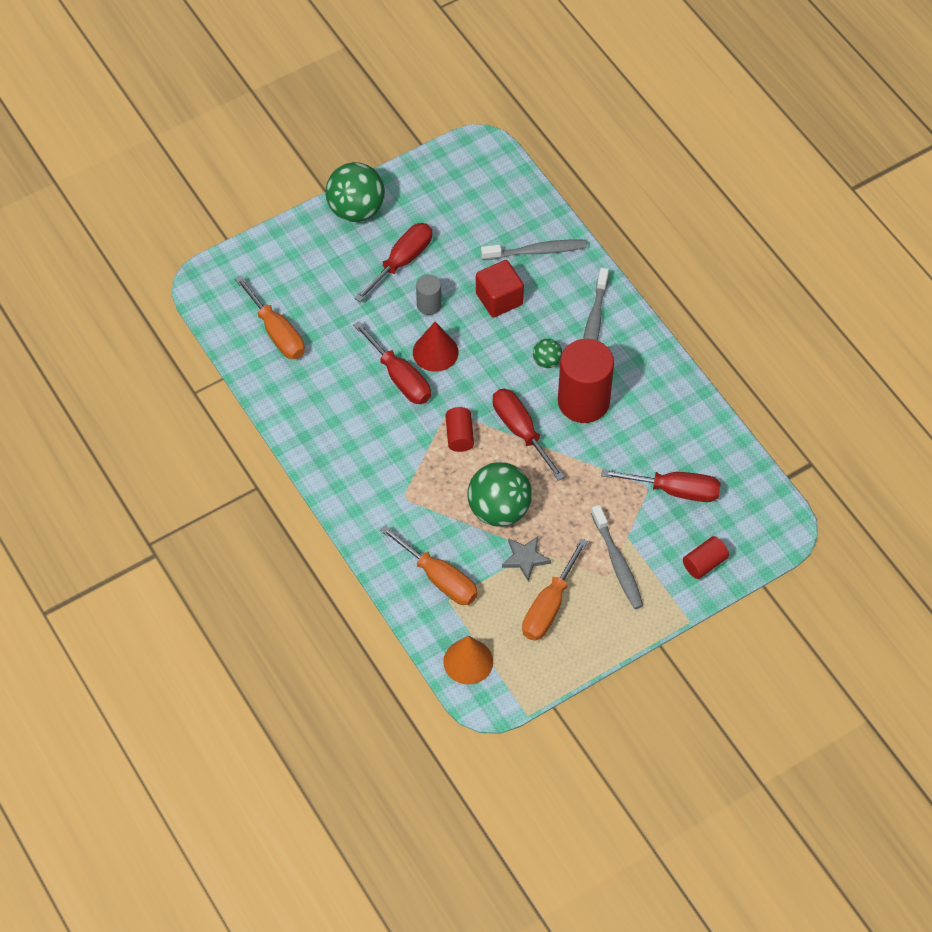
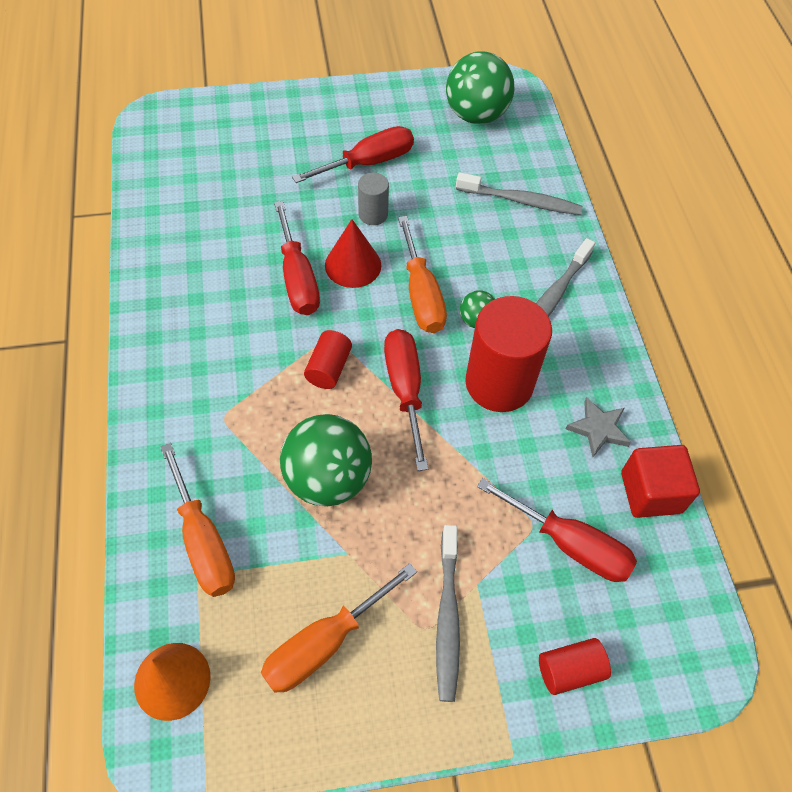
camera: 20 degrees right, 0 degrees up
orange screwdriver [235,275,305,359] -> orange screwdriver moved to [398,216,447,333]
green ball [325,162,385,222] -> green ball moved to [446,51,514,124]
red cube [476,260,524,317] -> red cube moved to [621,445,700,518]
grey star [502,536,551,581] -> grey star moved to [566,397,631,457]

